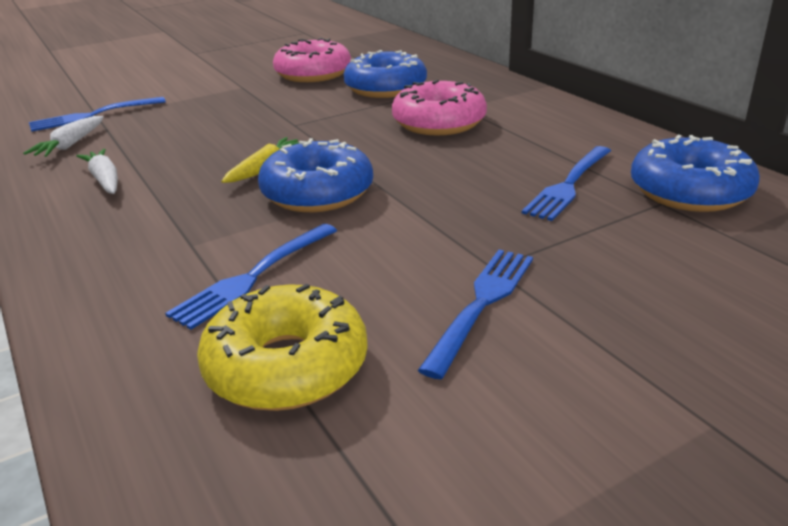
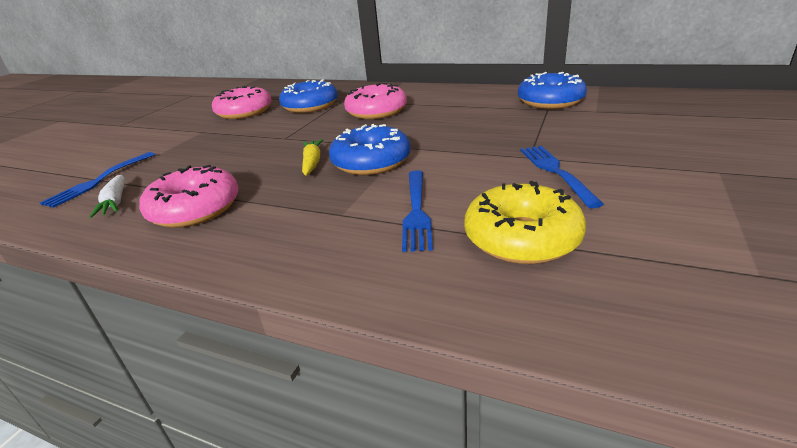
camera: 35 degrees left, 0 degrees up
white carrot [76,149,118,194] -> pink donut [139,165,239,228]
blue fork [522,146,611,221] -> none

